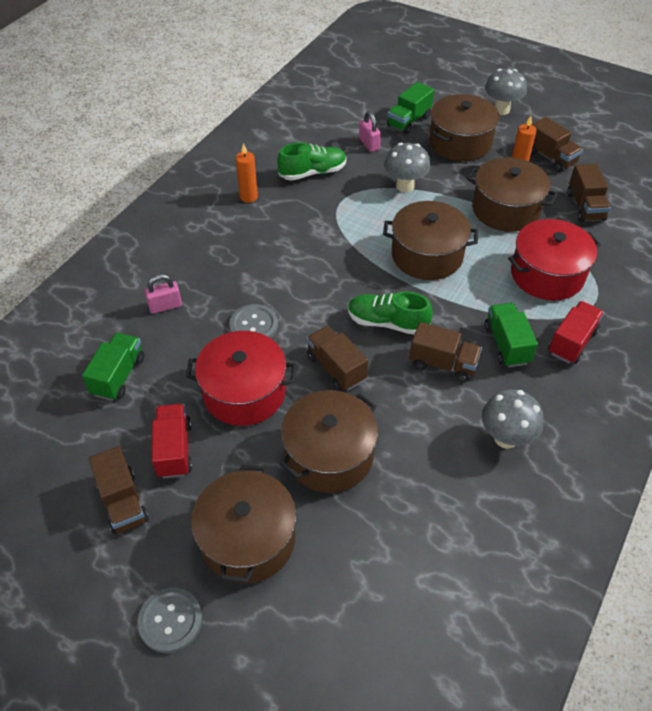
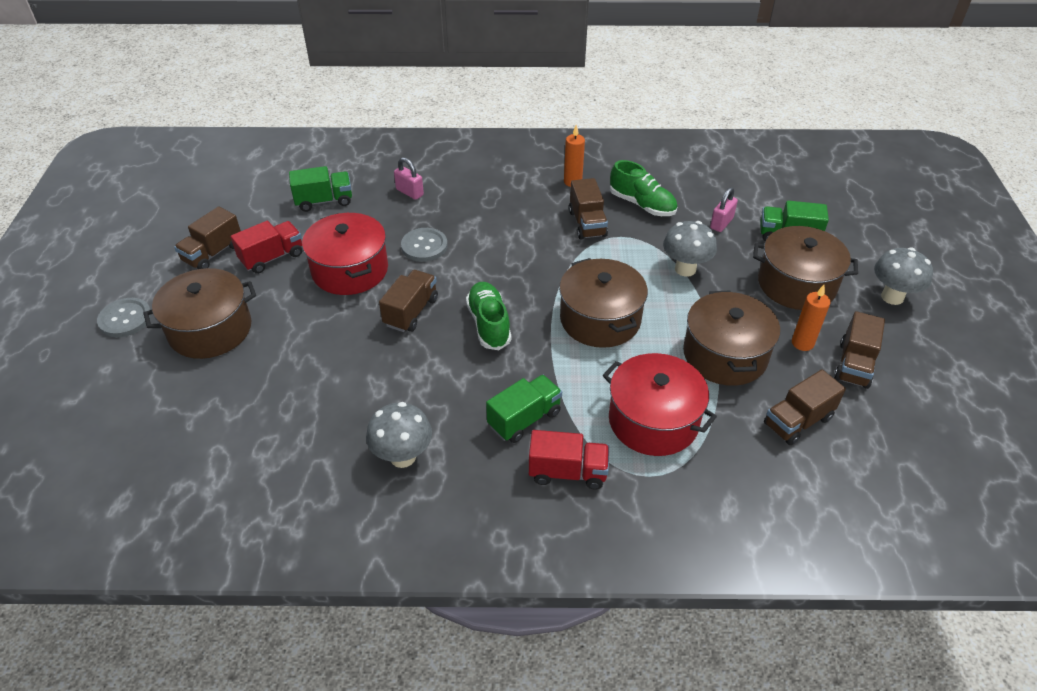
camera: 60 degrees right, 5 degrees down
brown pot [280,390,378,493] -> none
brown truck [409,322,482,382] -> brown truck moved to [569,178,608,240]

